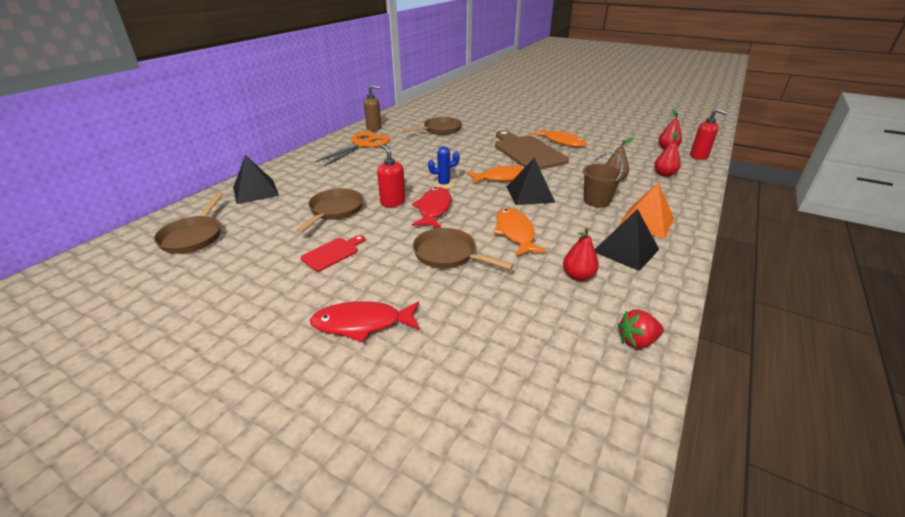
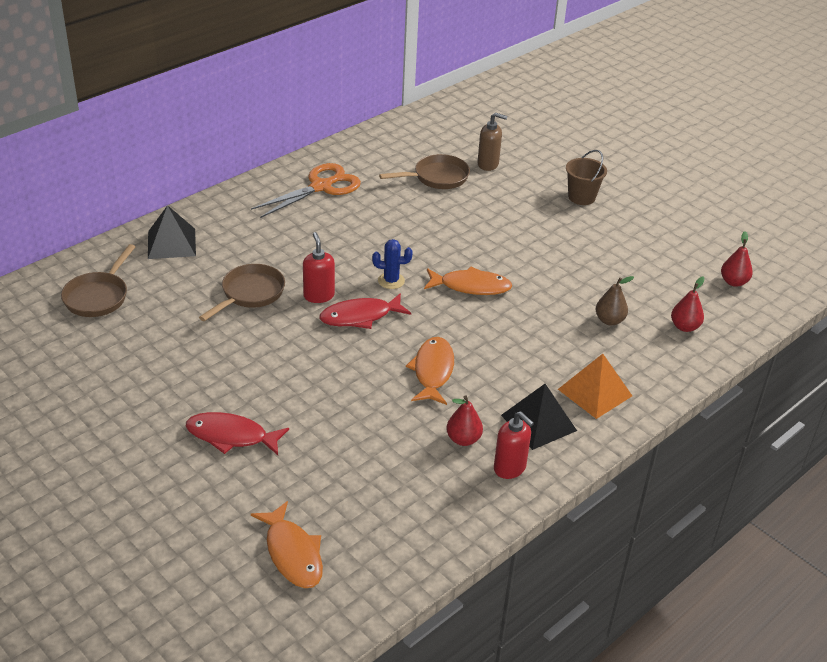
camera: 15 degrees right, 5 degrees up
red cutting board [301,235,365,271] -> none
brown soap dispenser [364,85,381,131] -> brown soap dispenser moved to [477,112,508,171]
red fish [412,187,451,228] -> red fish turned 135 degrees counterclockwise [319,293,411,329]
brown pan [413,228,514,270] -> none
brown cutting board [495,130,569,170] -> none
black pyramid [507,158,555,205] -> none
orange fish [532,128,587,147] -> orange fish moved to [251,501,323,588]
brown bucket [583,152,624,208] -> brown bucket moved to [566,150,607,205]
red strawberry [618,309,664,348] -> none
red soap dispenser [690,109,728,160] -> red soap dispenser moved to [494,411,534,479]

